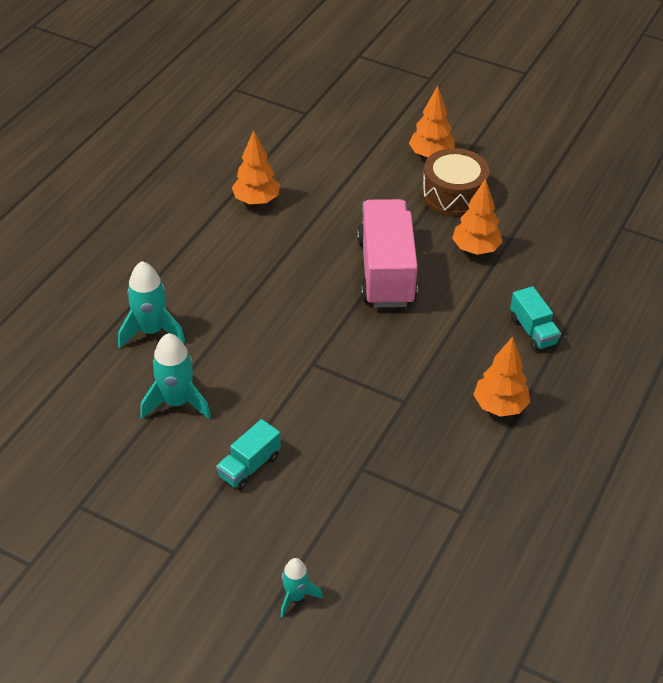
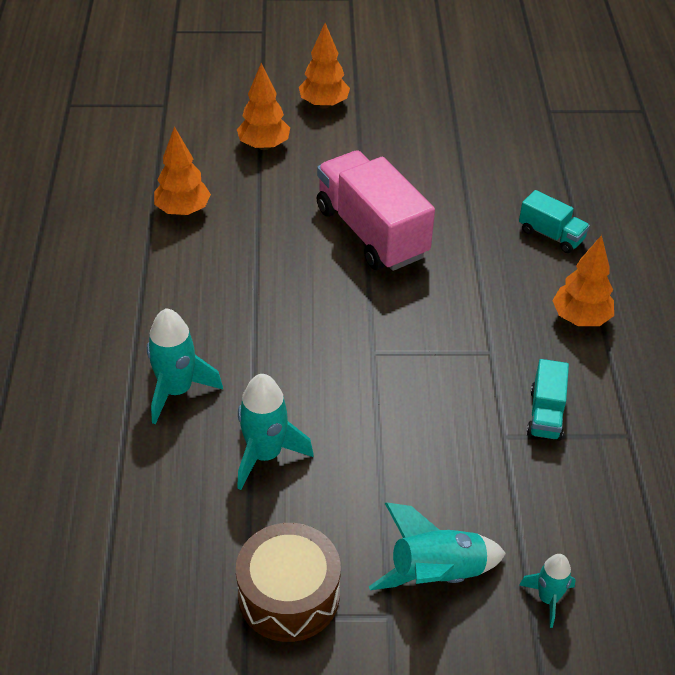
camera: 30 degrees left, 0 degrees up
turquoise truck [216,419,281,491] -> turquoise truck moved to [527,359,569,441]
brown drum [422,148,489,216] -> brown drum moved to [236,523,341,642]
orange tree [452,178,503,255] -> orange tree moved to [237,63,290,150]
none -> turquoise rocket [369,503,506,590]

